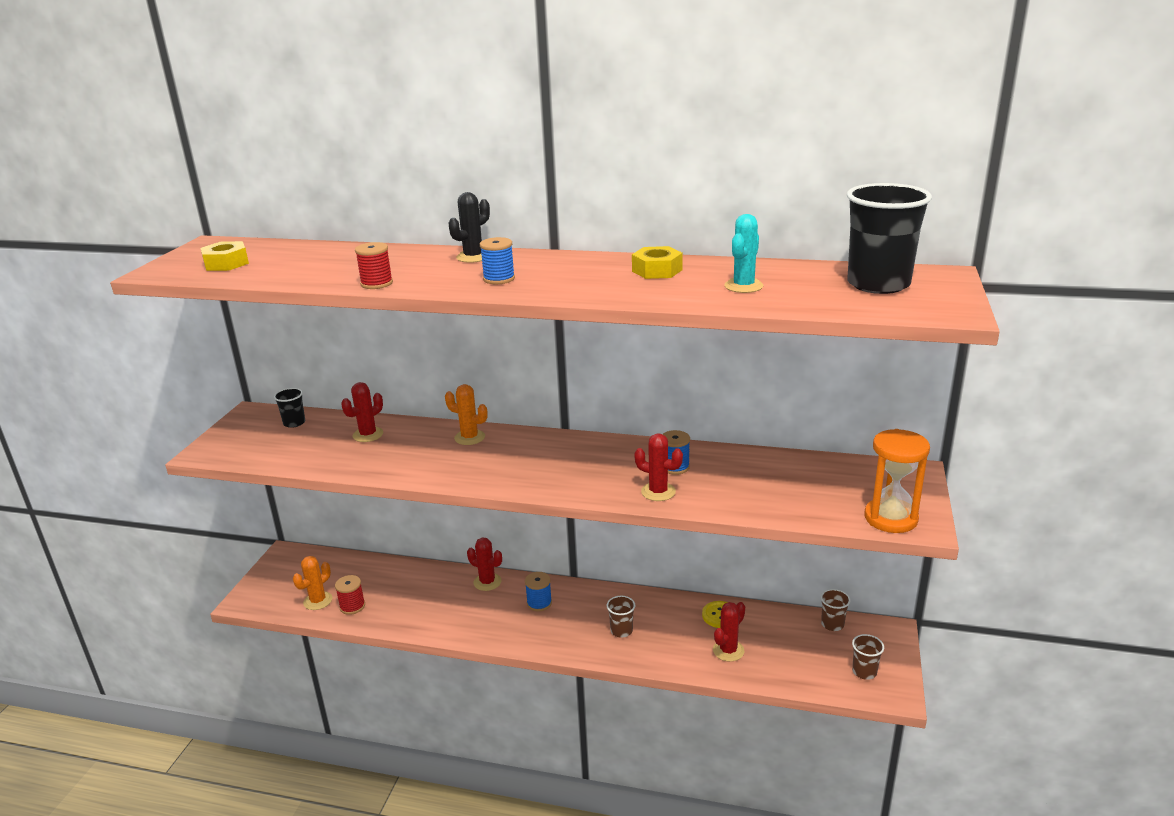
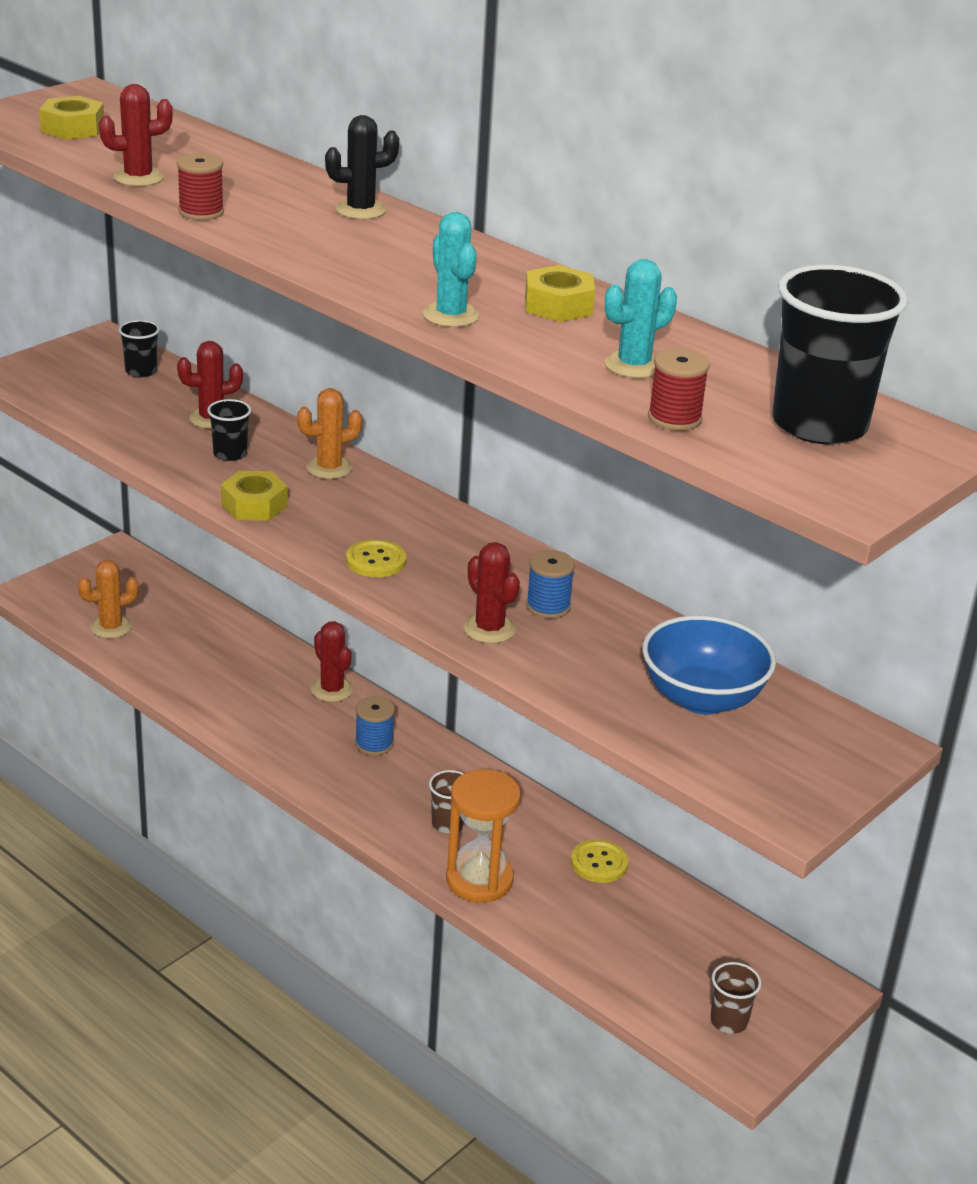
camera: 25 degrees right, 5 degrees up
red spool [335,575,365,615] -> red spool moved to [648,348,710,431]
orange cactus [445,384,488,445] -> orange cactus turned 75 degrees counterclockwise [297,388,363,479]
blue spool [480,237,515,284] -> none
red cactus [713,602,745,662] -> red cactus moved to [99,84,173,186]
brown cup [821,589,851,631] -> none
orange hourglass [864,429,930,533] -> orange hourglass moved to [446,769,521,902]
none -> black cup [207,399,251,461]
none -> yellow nut [221,471,288,521]
none -> yellow button [346,539,406,577]
none -> turquoise cactus [423,212,479,327]
none -> blue bowl [642,615,776,715]

